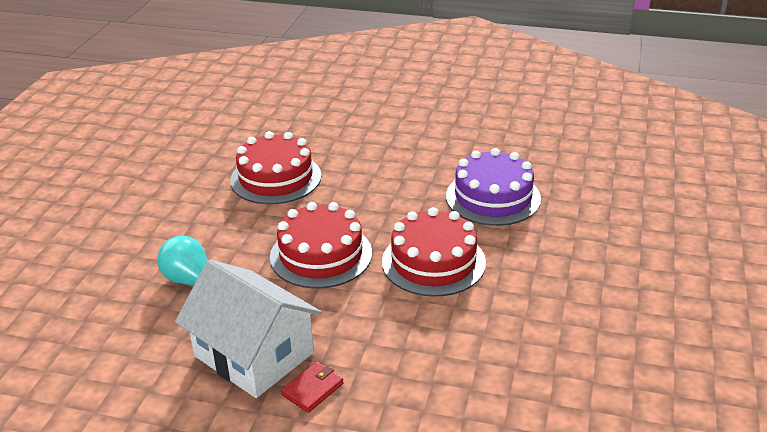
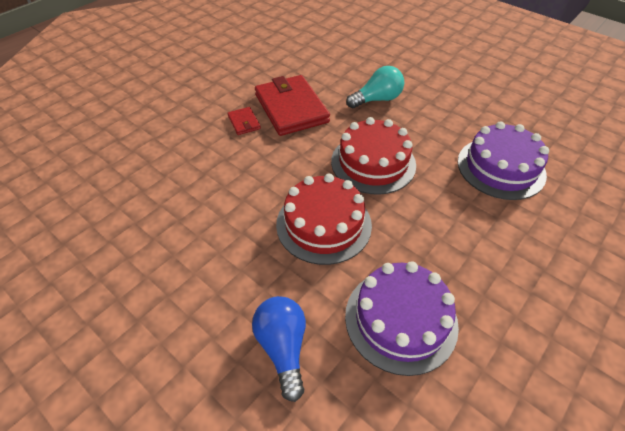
camera: 115 degrees right, 15 degrees up
white house [175,260,322,398] -> red wallet [255,75,330,136]
red cake [230,131,321,204] -> purple cake [458,121,549,200]
none -> blue light bulb [252,296,306,402]

